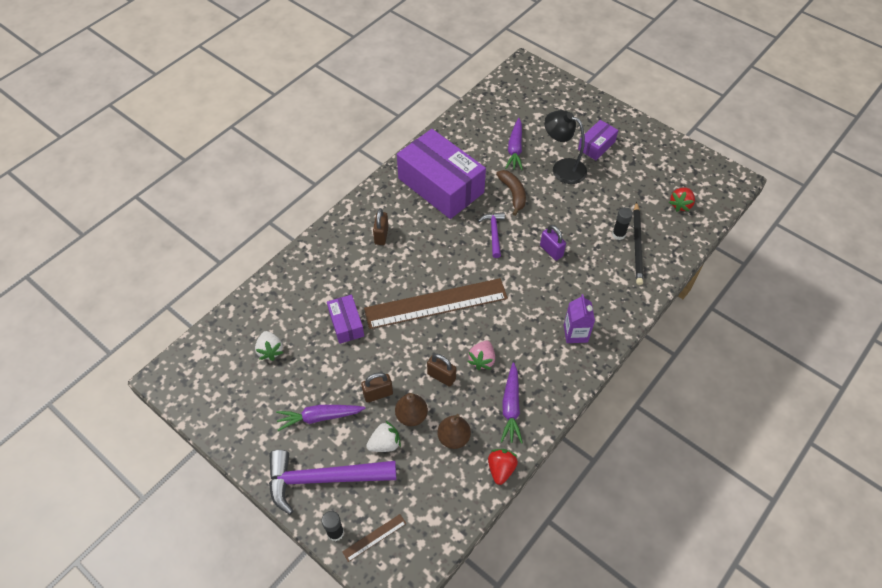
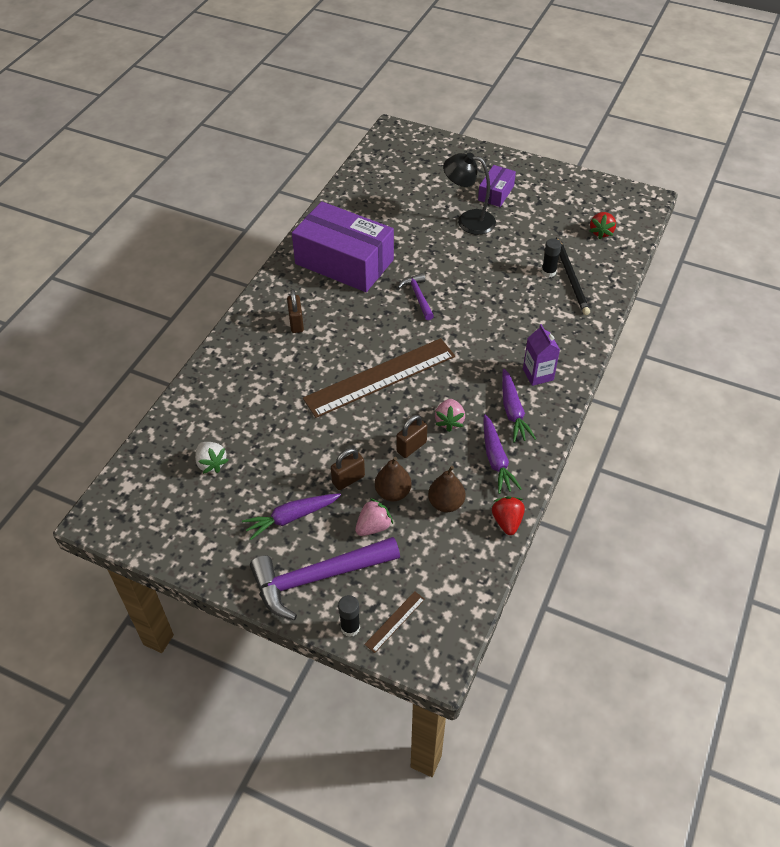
camera: 15 degrees left, 5 degrees down
purple box [327,295,364,344] -> none
white strawberry [366,421,401,452] -> pink strawberry [355,498,393,536]
brown padlock [427,354,456,387] -> brown padlock turned 60 degrees counterclockwise [396,415,427,458]
brown banana [496,170,526,216] -> none
purple carrot [505,118,523,170] -> purple carrot moved to [502,369,536,443]
purple padlock [540,225,566,261] -> none

